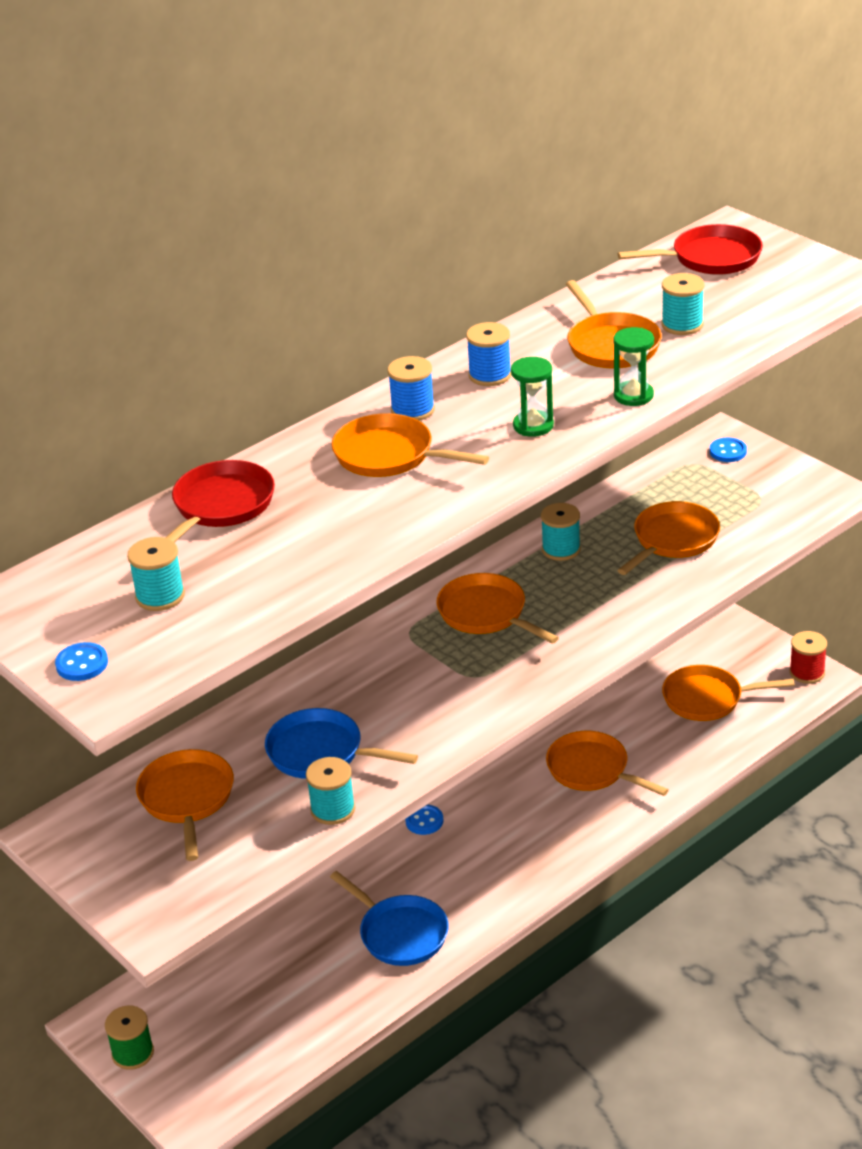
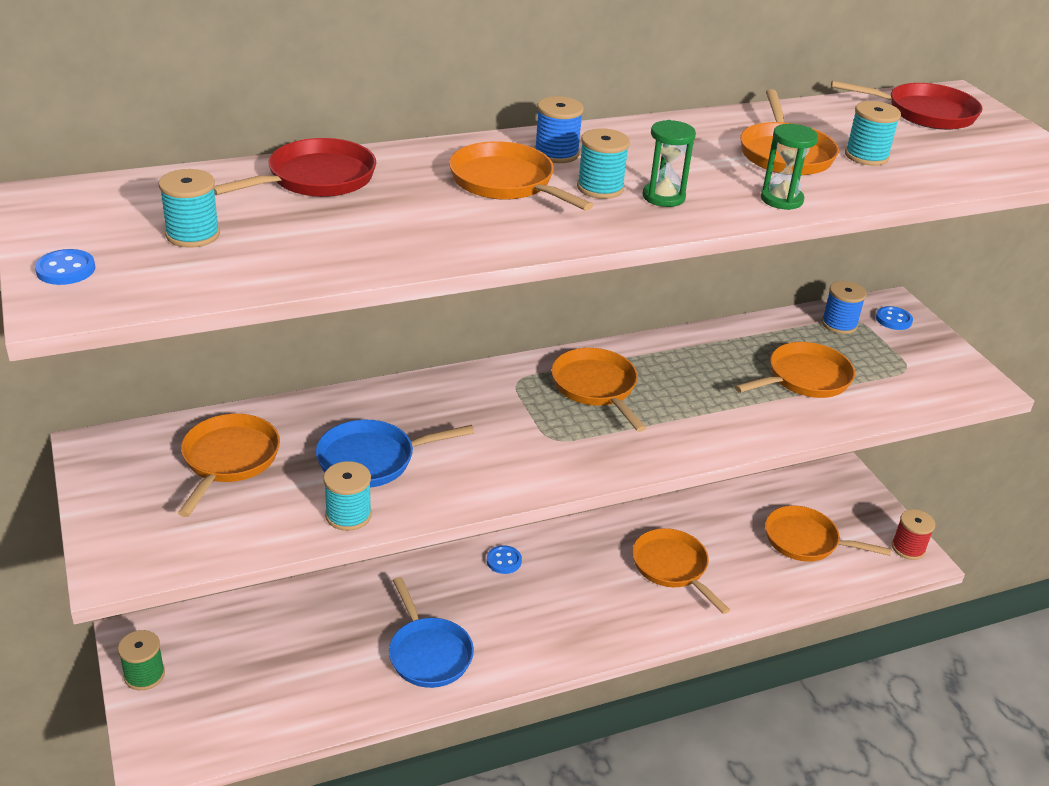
camera: 15 degrees right, 0 degrees up
blue pan [265,708,418,779] -> blue pan turned 60 degrees counterclockwise [316,420,474,488]
blue spool [466,322,511,386] -> blue spool moved to [822,281,867,334]
turquoise spool [541,503,581,561] -> turquoise spool moved to [577,128,630,199]

